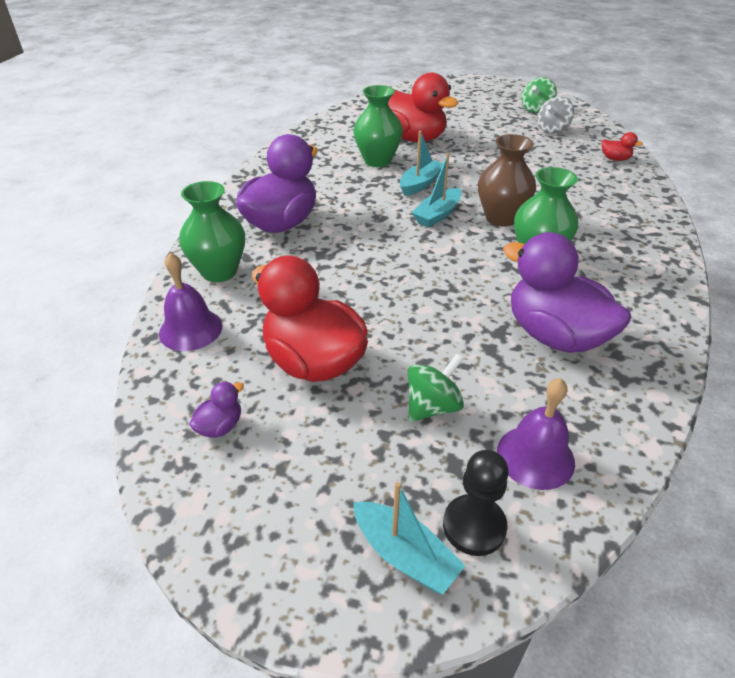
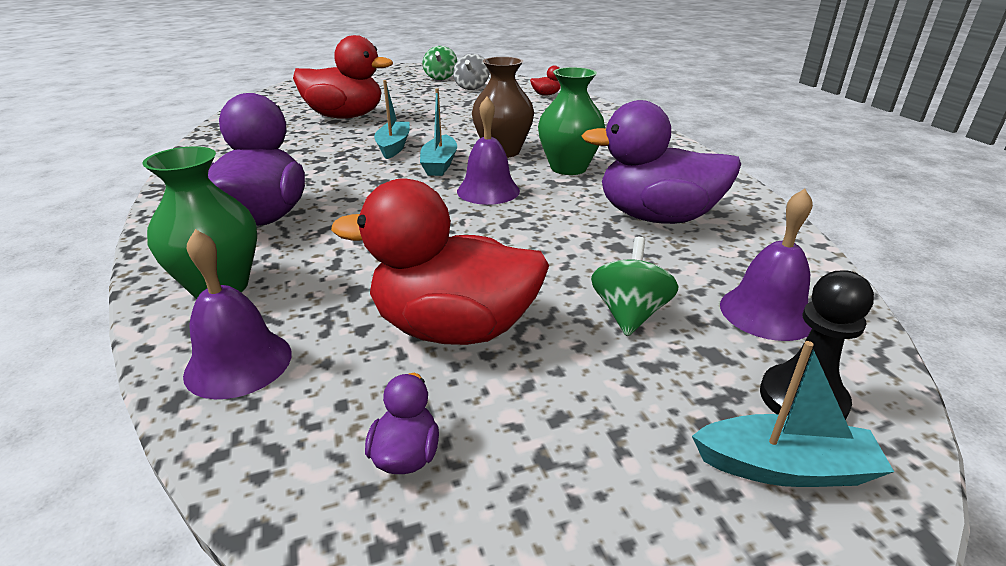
camera: 35 degrees left, 10 degrees down
green vase [353,85,403,167] -> none
none -> purple bell [457,97,520,205]

